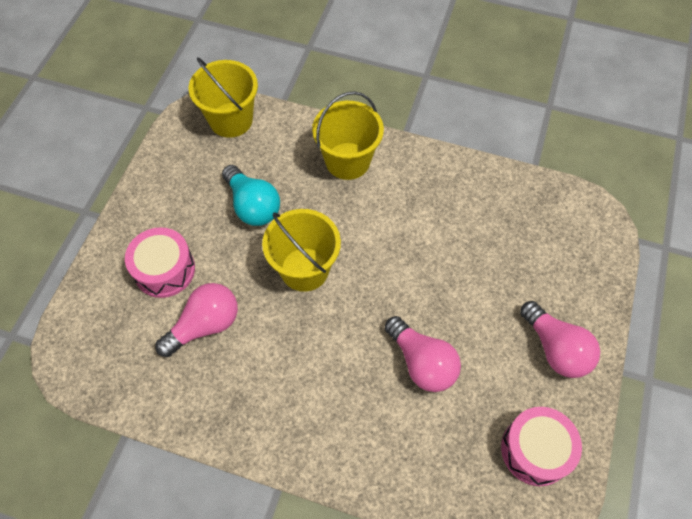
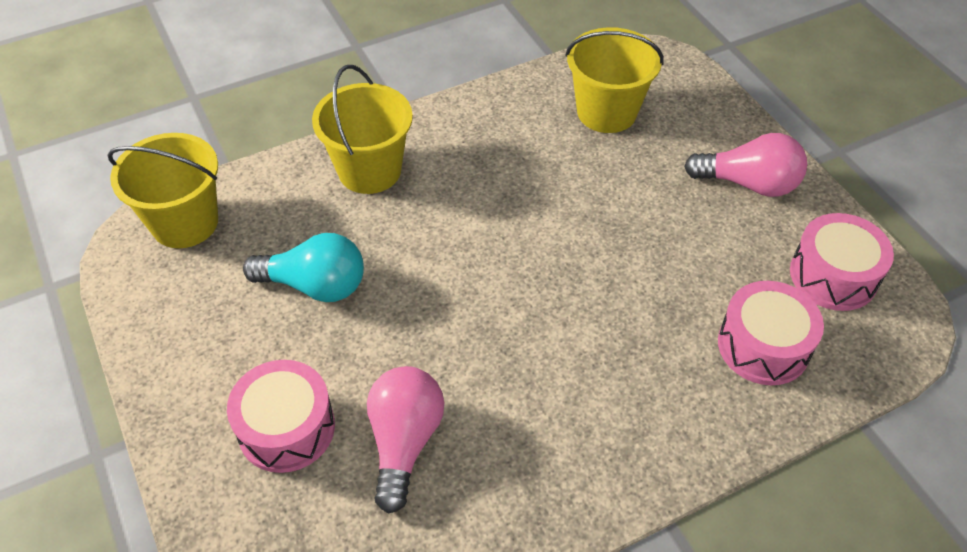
camera: 45 degrees left, 10 degrees down
yellow bucket [262,209,341,292] -> yellow bucket moved to [565,27,664,133]
pink light bulb [385,316,461,392] -> none
none -> pink drum [718,281,824,385]

